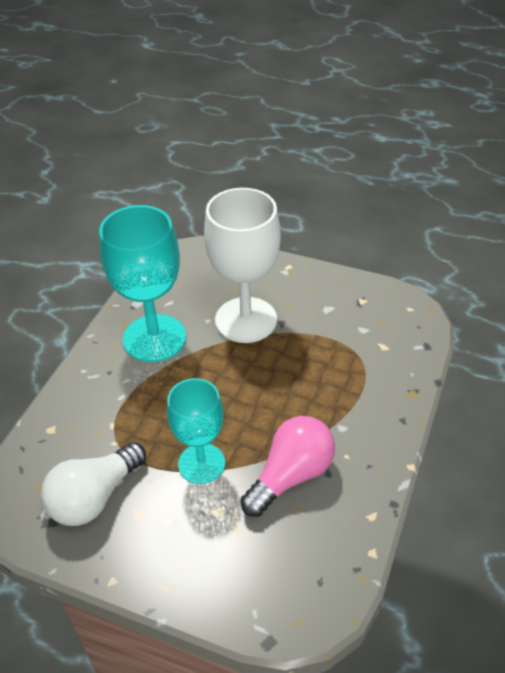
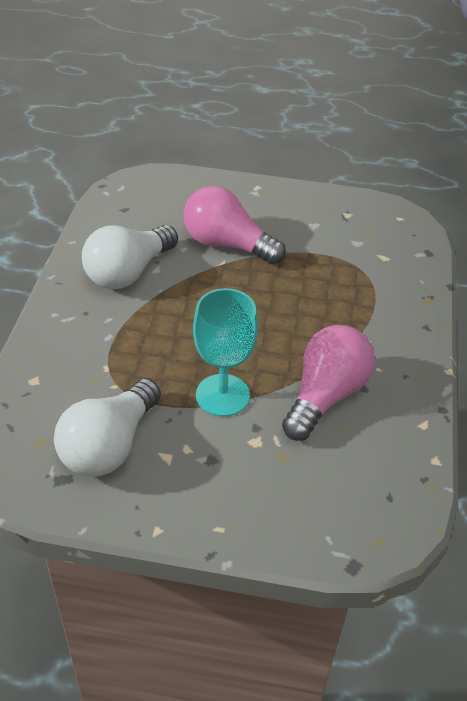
camera: 15 degrees left, 0 degrees up
turquoise goblet [99,205,186,362] -> white light bulb [82,225,178,289]
white goblet [204,188,281,343] -> pink light bulb [183,186,286,265]

